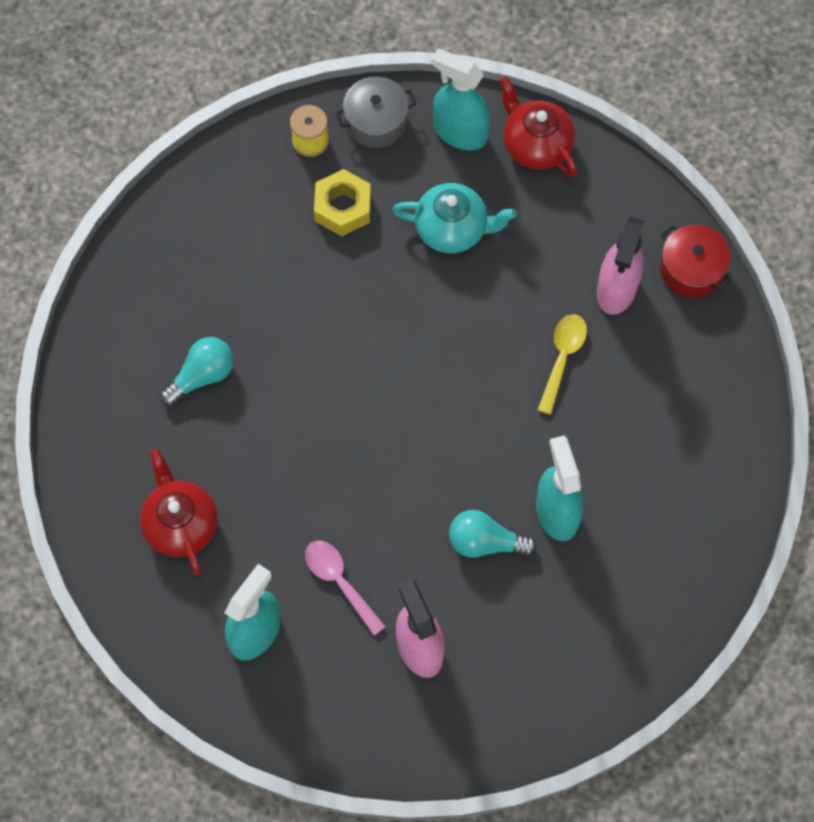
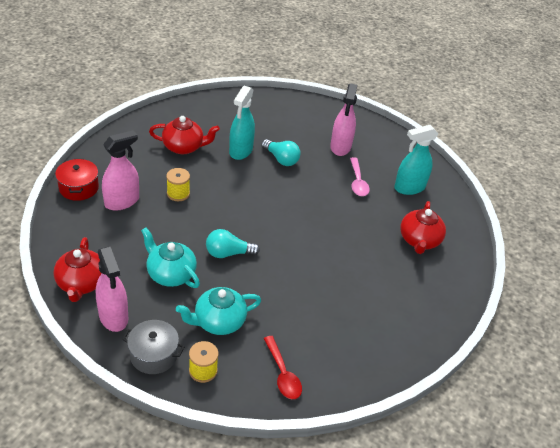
camera: 150 degrees left, 25 degrees down
turquoise light bulb [160,337,234,406] -> turquoise light bulb moved to [206,229,260,258]
yellow nut [314,169,371,236] -> turquoise teapot [176,287,261,335]
turquoise spray bottle [431,49,490,150] -> pink spray bottle [96,247,128,332]
yellow spoon [538,314,587,414] -> yellow spool [166,168,190,201]
none -> red teapot [149,116,220,154]
none -> red spoon [263,336,302,399]

